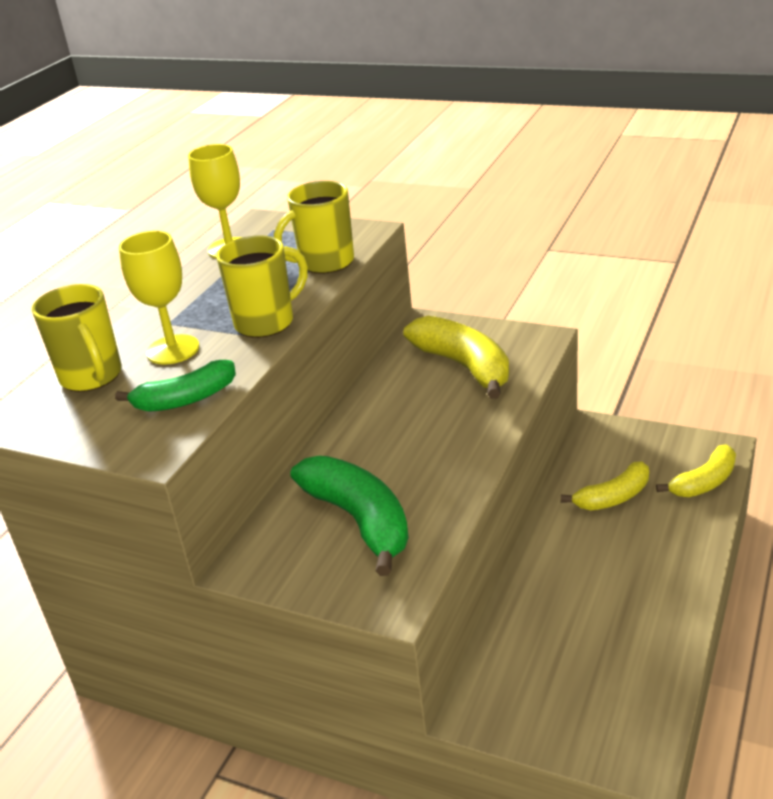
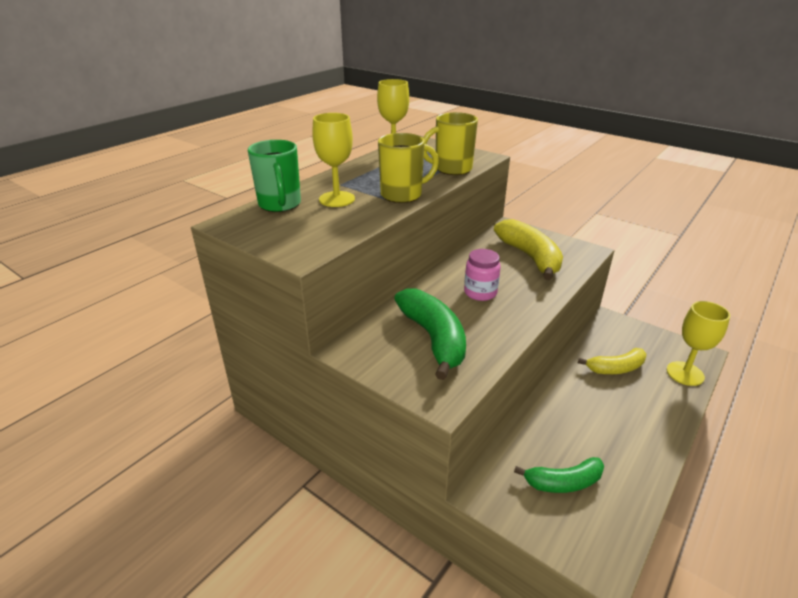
camera: 10 degrees right, 0 degrees up
yellow mug [32,284,122,392] -> green mug [248,140,301,212]
green banana [115,360,236,412] -> green banana moved to [514,457,604,493]
yellow banana [656,445,736,497] -> yellow goblet [667,301,730,386]
none -> pink jar [464,249,501,301]

